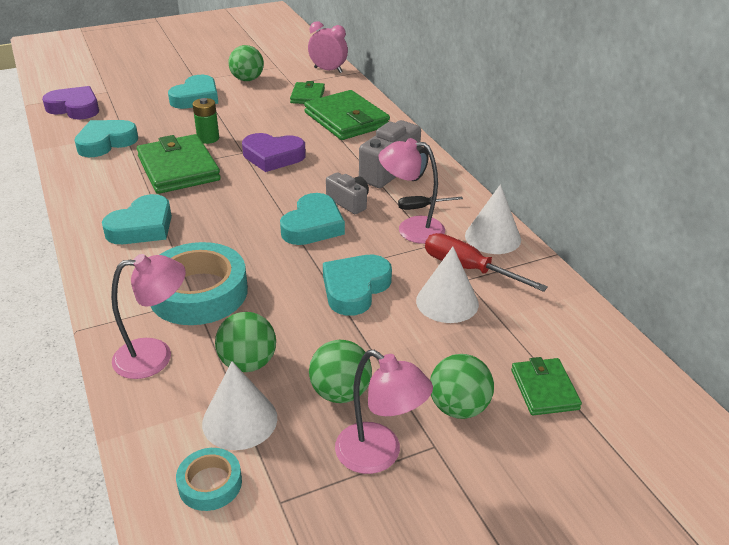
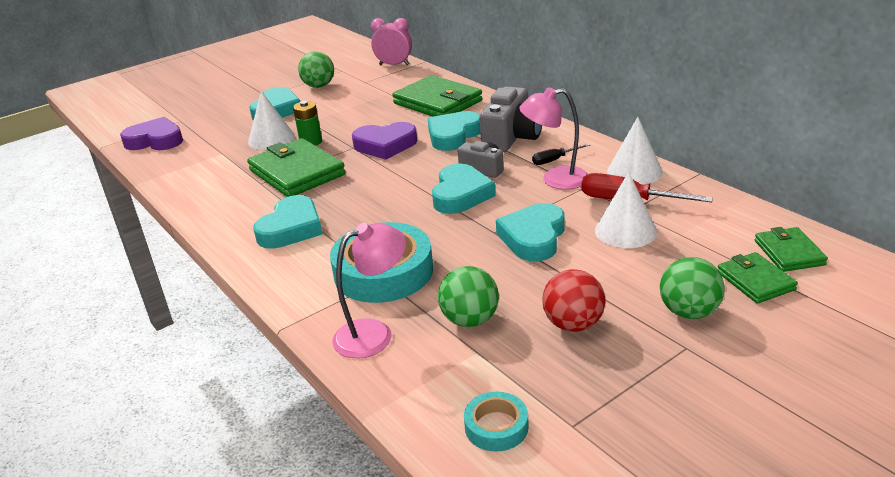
camera: 10 degrees left, 5 degrees down
turquoise heart [74,120,138,157] -> turquoise heart moved to [428,111,480,151]
white cone [202,361,277,450] -> white cone moved to [248,91,295,150]
green wallet [290,81,325,104] -> green wallet moved to [754,227,828,272]
green ball [309,340,372,403] -> red ball [542,269,605,332]
pink lamp [335,350,433,474] -> none

